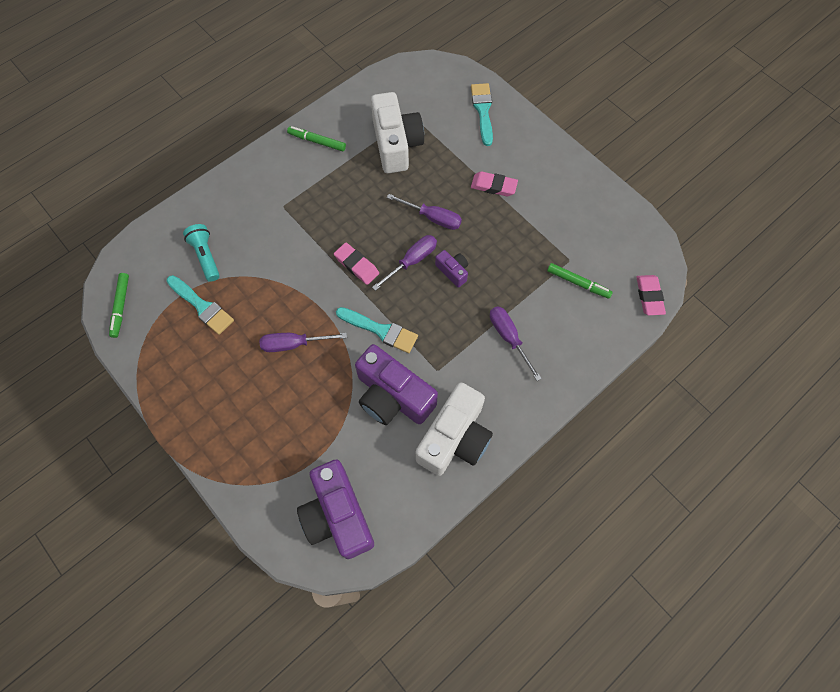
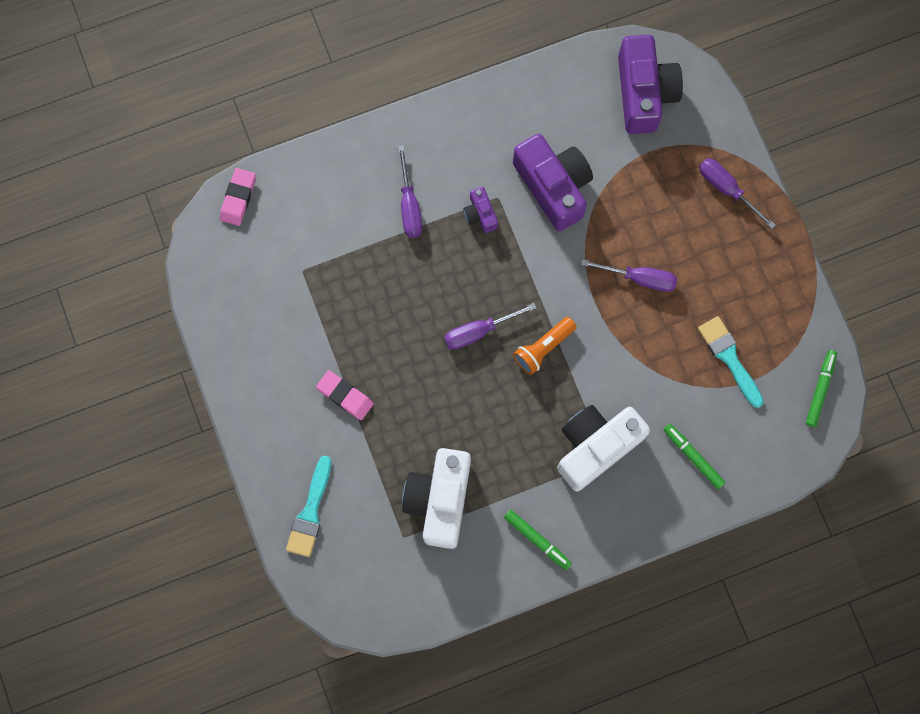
camera: 160 degrees left, 10 degrees up
turquoise flashlight [183,224,220,282] -> none
pink eraser [334,243,379,285] -> orange flashlight [513,317,577,375]
turquoise brush [336,307,418,353] -> none
purple screwdriver [387,194,462,230] -> purple screwdriver moved to [699,158,776,229]
white camera [416,382,493,476] -> white camera moved to [557,405,650,491]
purple camera [435,250,468,288] -> purple camera moved to [463,187,498,233]
green marker [547,263,613,299] -> green marker moved to [663,424,726,489]

